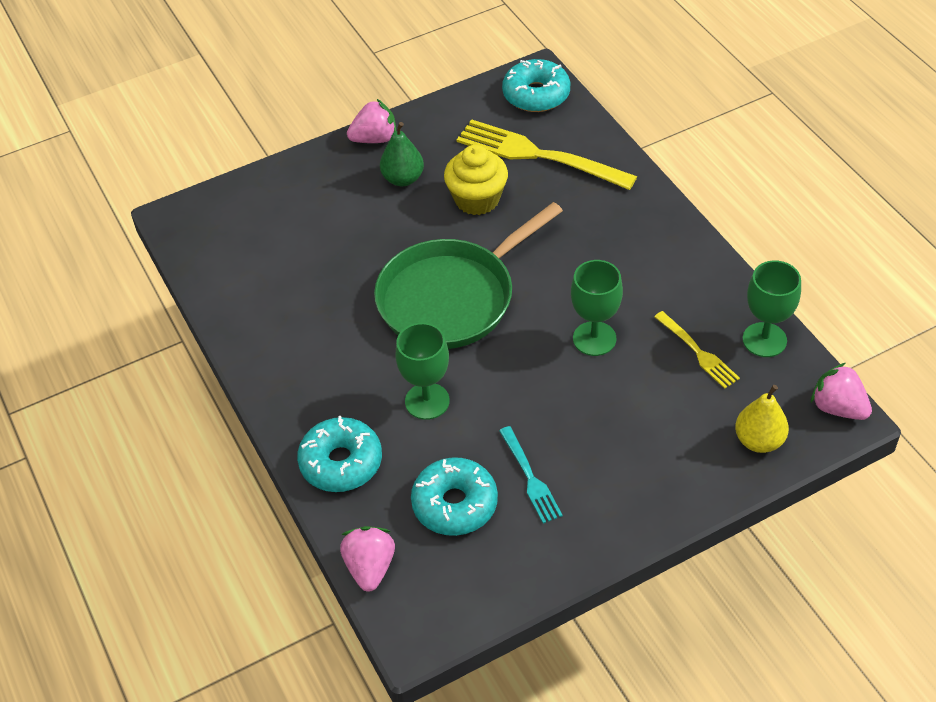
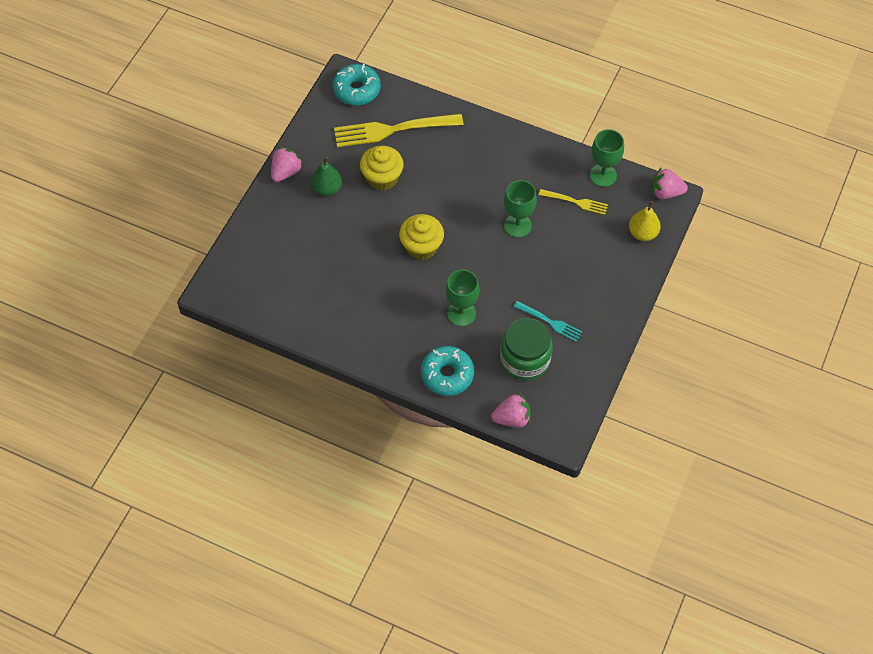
camera: 40 degrees left, 10 degrees up
pink strawberry [340,526,395,592] -> pink strawberry turned 120 degrees clockwise [491,393,531,428]
green pan [374,202,563,349] -> yellow cupcake [399,214,444,260]
turquoise donut [411,457,498,536] -> green jar [500,318,553,380]

